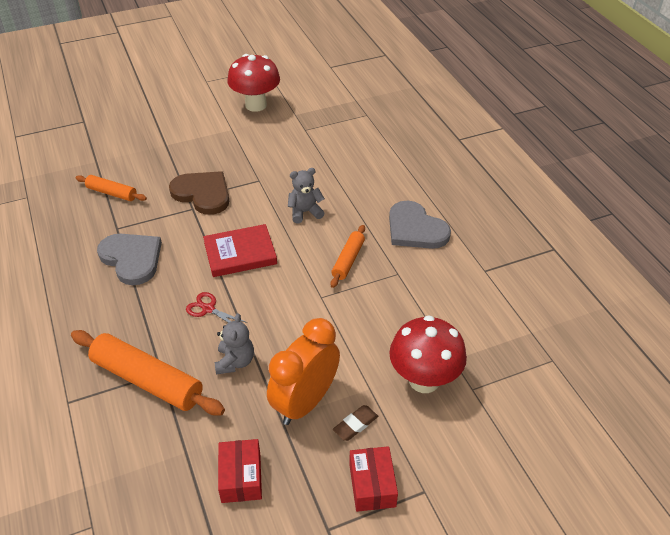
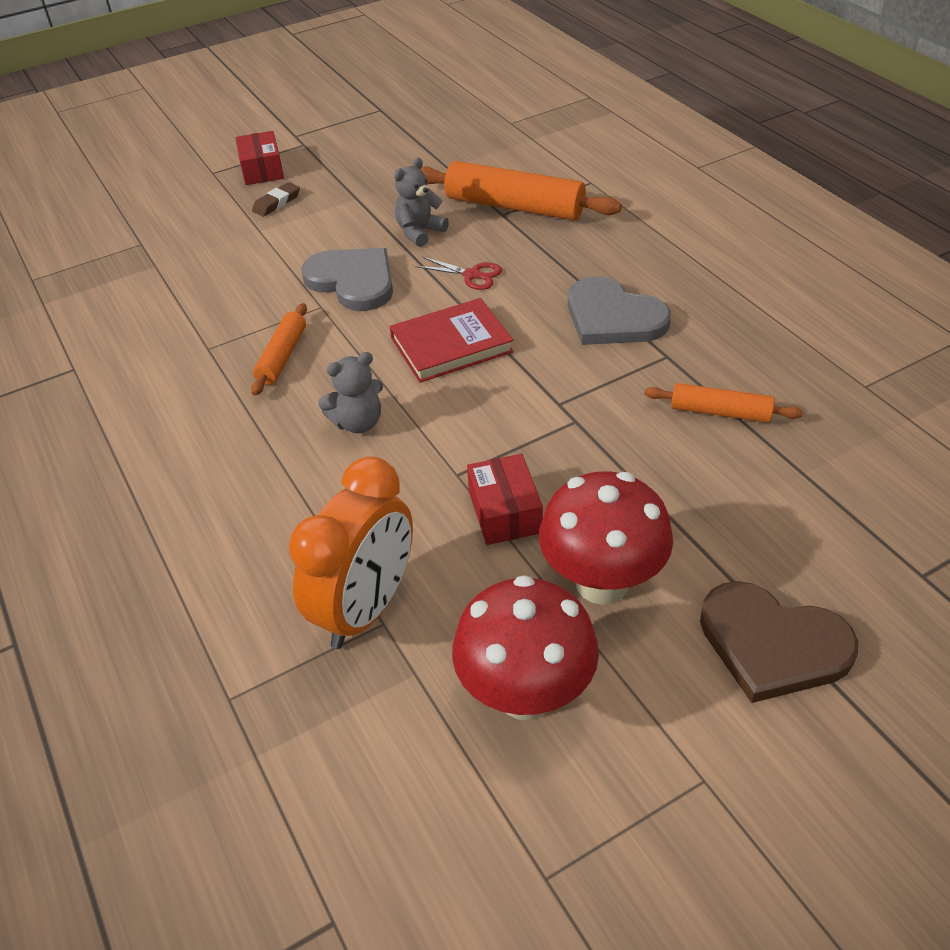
camera: 175 degrees right, 0 degrees up
brown heart [169,171,229,215] -> brown heart moved to [700,581,858,703]
grey teddy bear [215,313,254,374] -> grey teddy bear turned 45 degrees clockwise [394,158,449,247]
red box [218,439,262,503] -> red box moved to [467,454,543,545]
orange clock [267,318,340,425] -> orange clock moved to [289,456,413,649]
grey heart [389,201,451,249] -> grey heart moved to [301,248,393,311]
red mushroom [389,315,467,393] -> red mushroom moved to [539,471,673,605]

